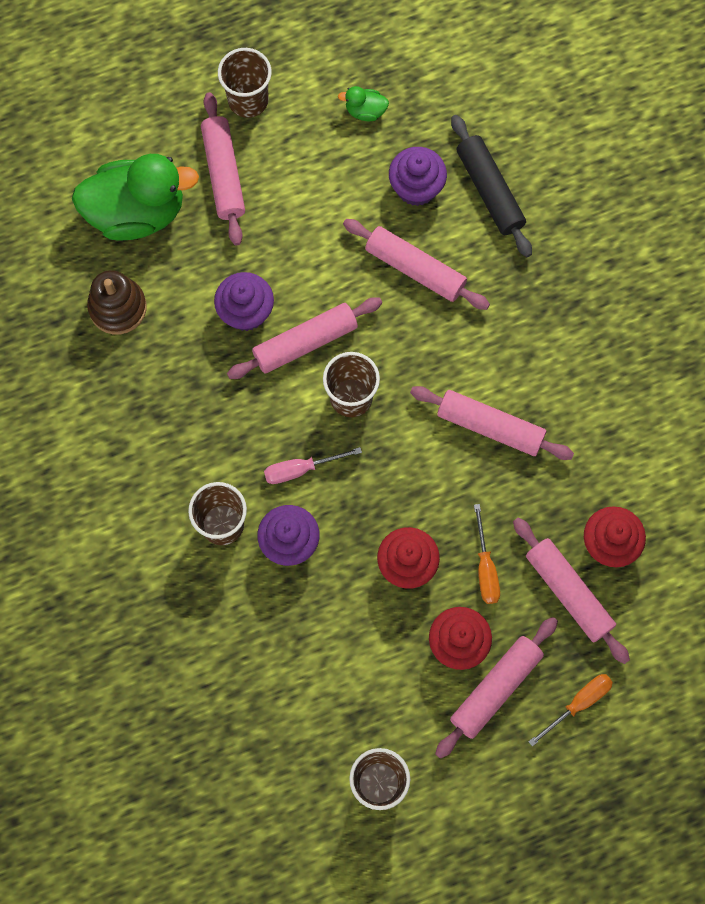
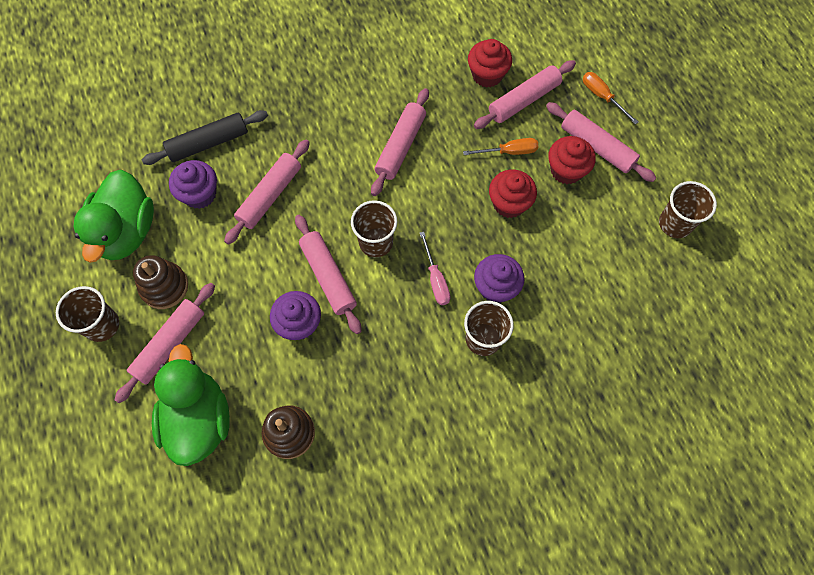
camera: 90 degrees left, 5 degrees down
pink rolling pin [201,92,245,245] -> pink rolling pin turned 45 degrees counterclockwise [115,283,215,403]
green duck [338,86,389,121] -> green duck [73,170,154,263], size x2.42
none -> brown stacking toy [133,255,188,309]

